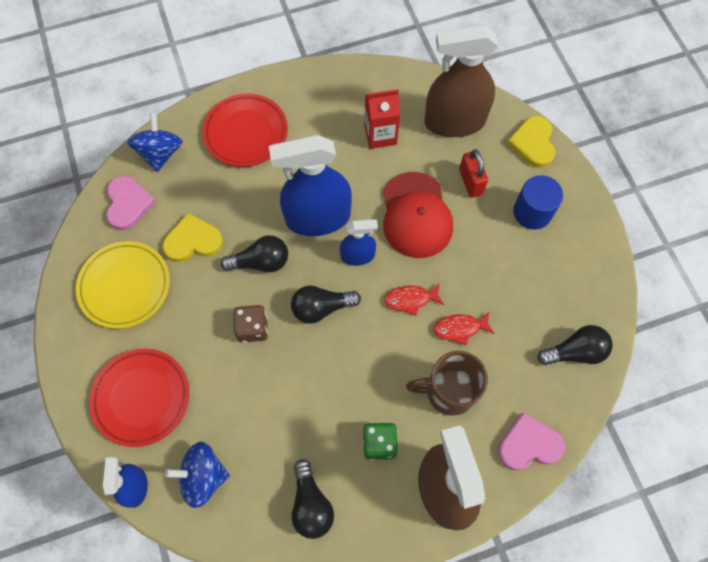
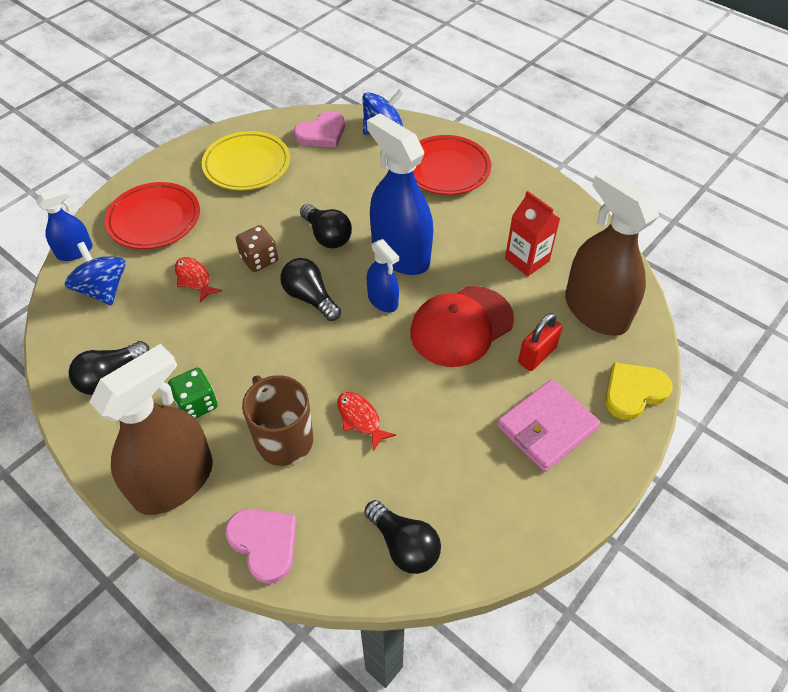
camera: 60 degrees right, 15 degrees down
yellow heart [162,213,223,262] -> none
red fish [384,283,444,316] -> red fish moved to [175,257,222,303]
blue cylinder [513,175,563,229] -> pink wallet [497,379,601,472]

